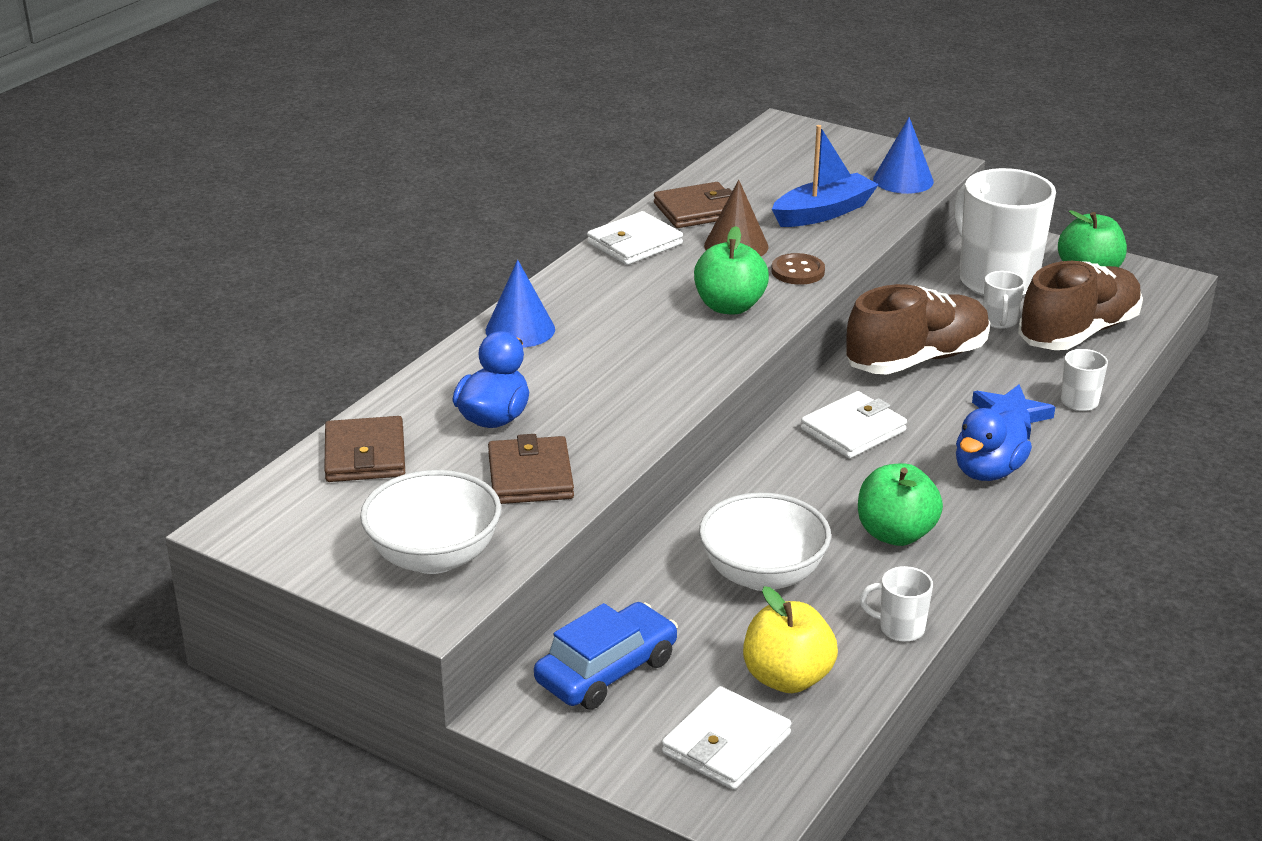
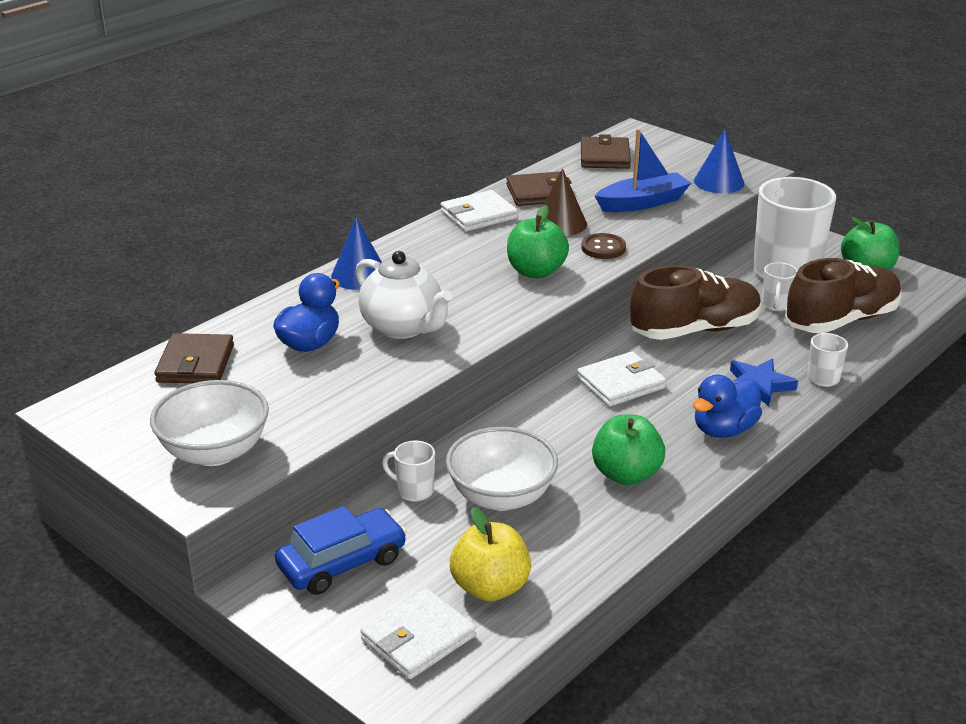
camera: 10 degrees right, 0 degrees up
brown wallet [488,434,574,504] -> brown wallet moved to [581,134,631,169]
white mug [859,566,933,642] -> white mug moved to [382,440,435,502]
none -> white teapot [355,251,452,339]

